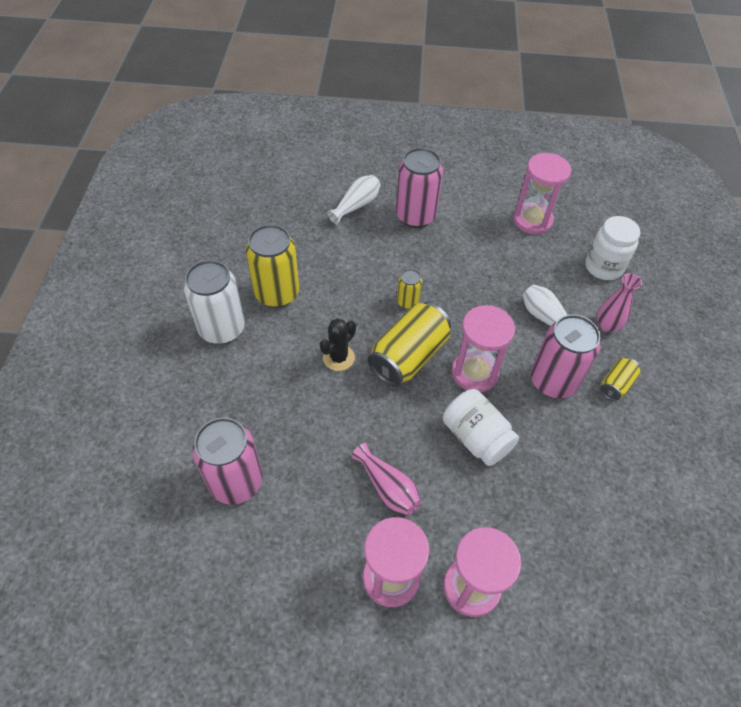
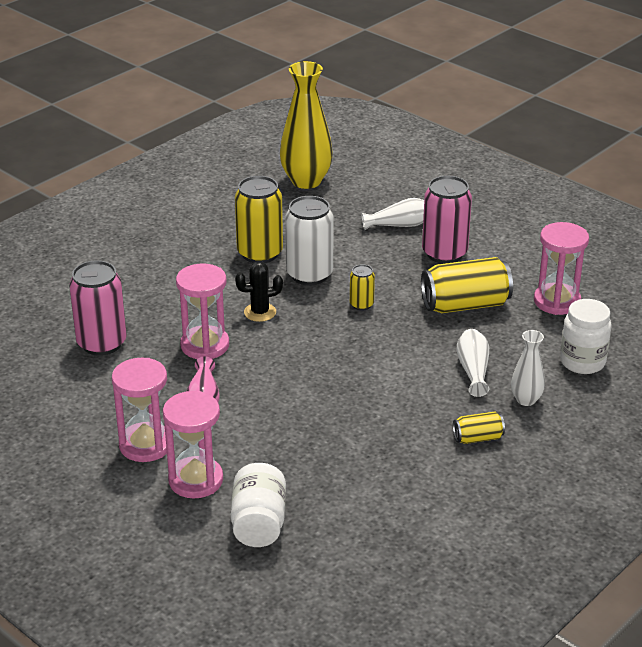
camera: 40 degrees right, 20 degrees down
white can [184,260,245,344] -> white can moved to [285,196,334,285]
yellow can [368,302,451,387] -> yellow can moved to [421,257,513,313]
white jar [443,389,519,466] -> white jar moved to [231,463,286,547]
pink hourglass [452,305,515,392] -> pink hourglass moved to [176,264,229,359]
pink can [531,314,601,398] -> none
pink vase [597,274,642,333] -> white vase [511,330,545,406]
none -> yellow vase [280,61,333,189]

